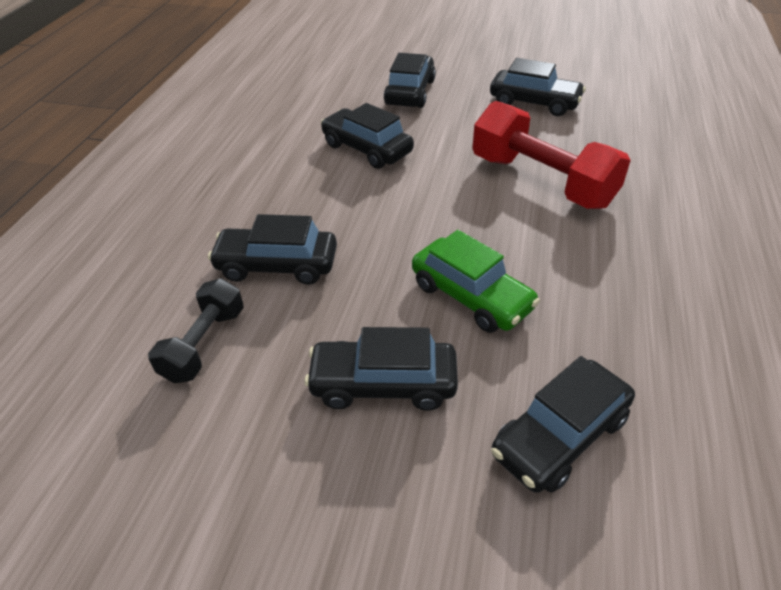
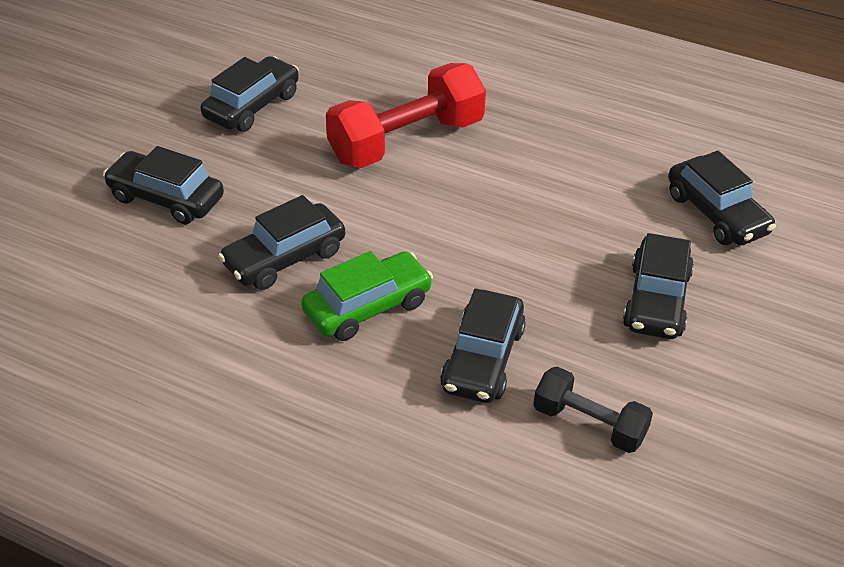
camera: 80 degrees left, 0 degrees up
green car [412,230,540,333] -> green car moved to [301,251,433,341]

